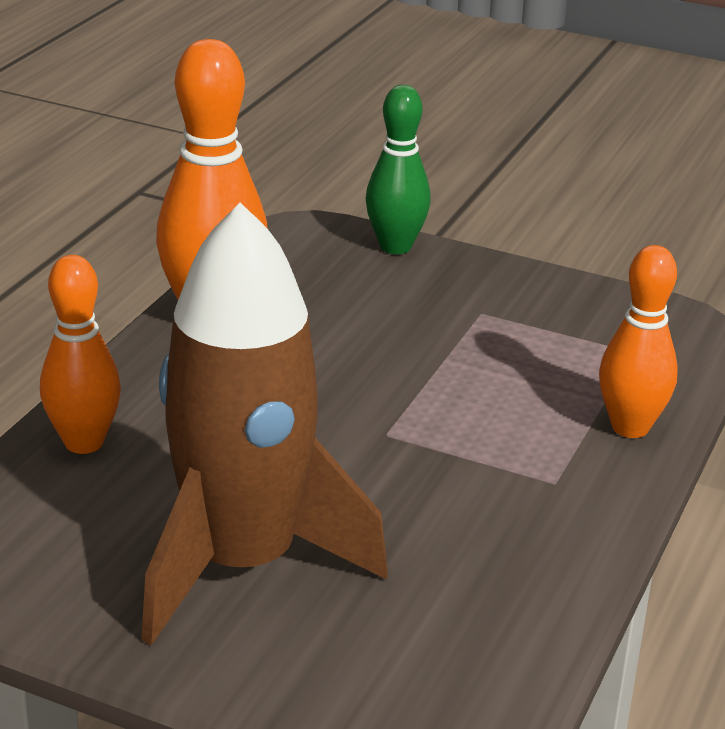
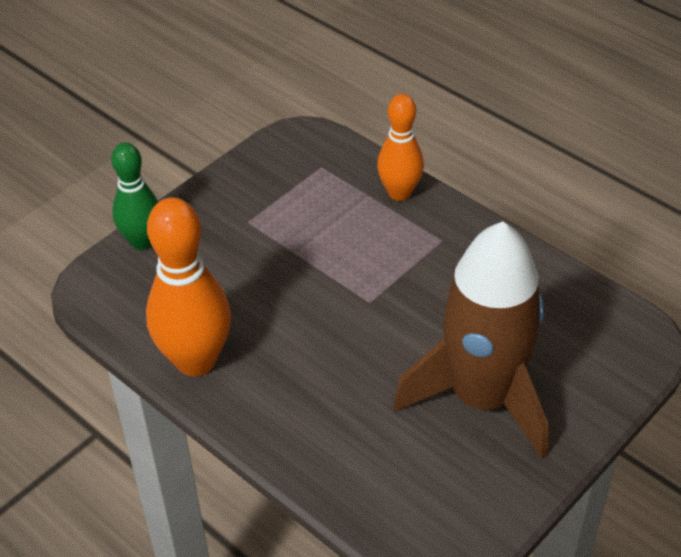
camera: 70 degrees left, 15 degrees up
orange bowling pin [40,255,121,454] -> none

